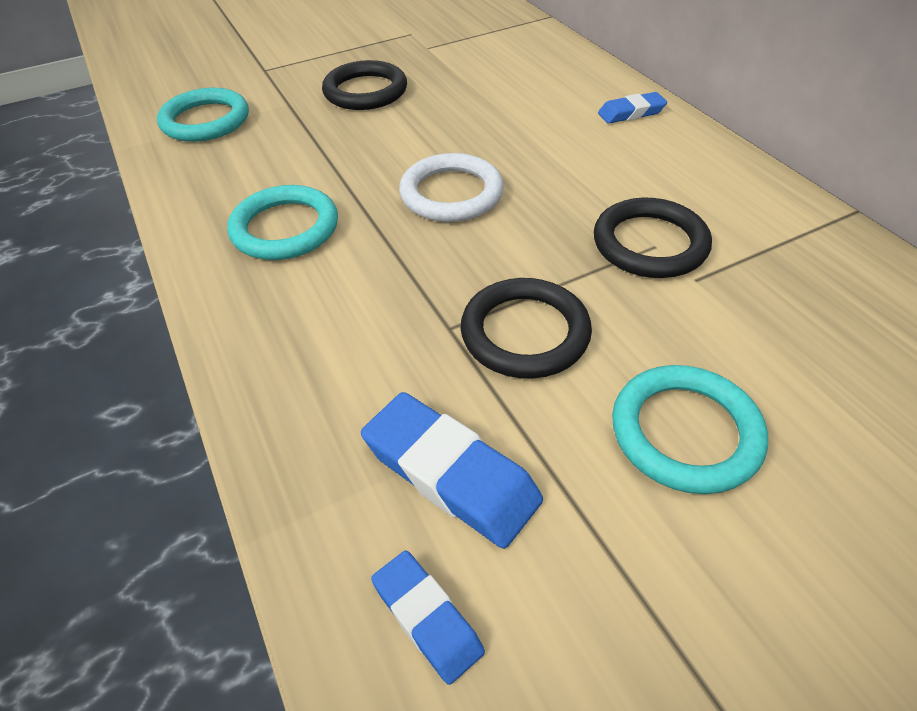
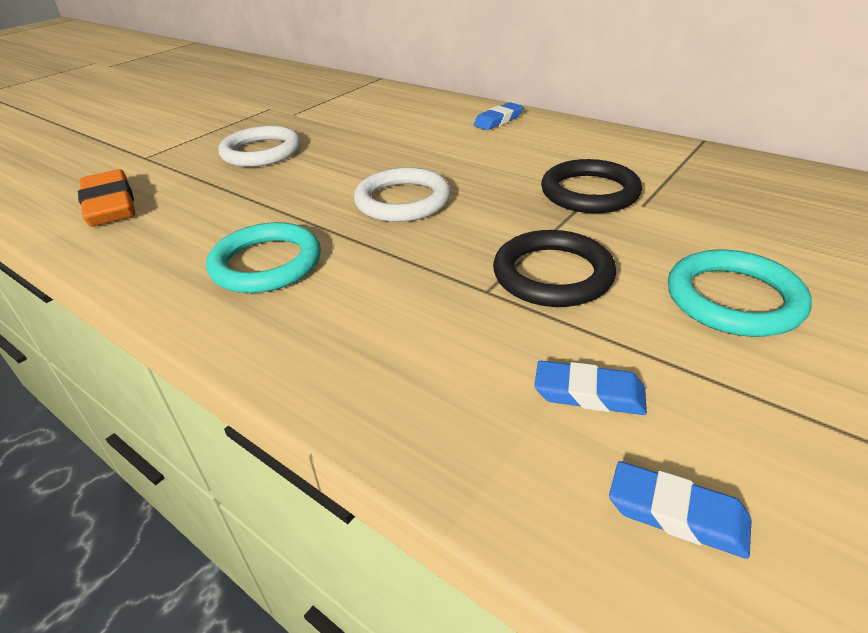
camera: 25 degrees left, 10 degrees down
turquoise ring [157,88,249,142] -> orange eraser [78,169,135,227]
black ring [322,60,407,110] -> white ring [218,126,301,167]
blue eraser [361,392,543,549] -> blue eraser [534,361,647,415], size x0.60

